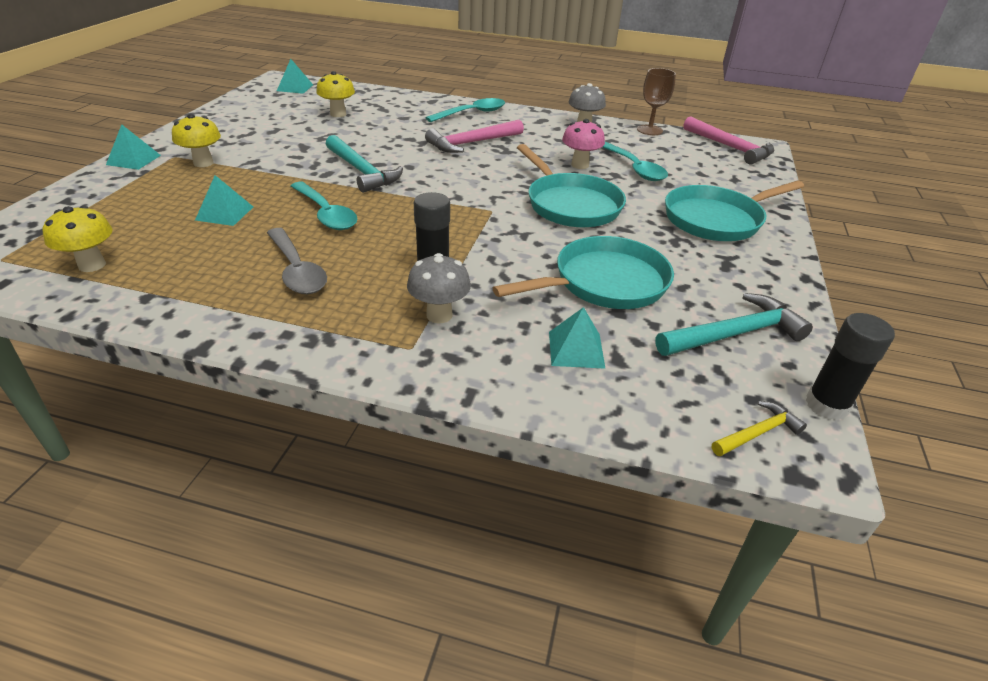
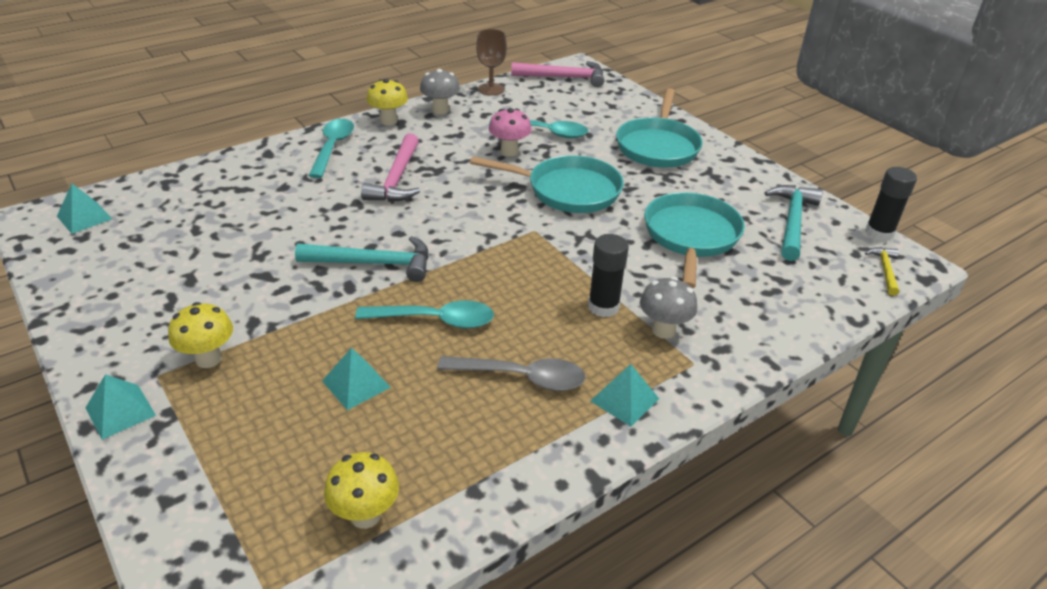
camera: 50 degrees left, 0 degrees up
yellow mushroom [316,71,355,117] -> yellow mushroom moved to [367,79,408,125]
turquoise pyramid [549,307,605,369] -> turquoise pyramid moved to [590,364,659,427]

